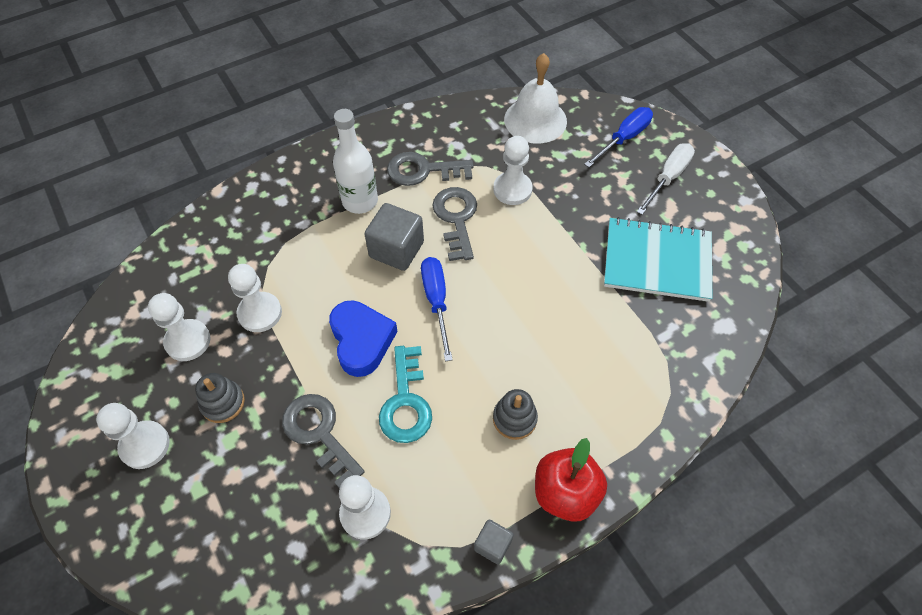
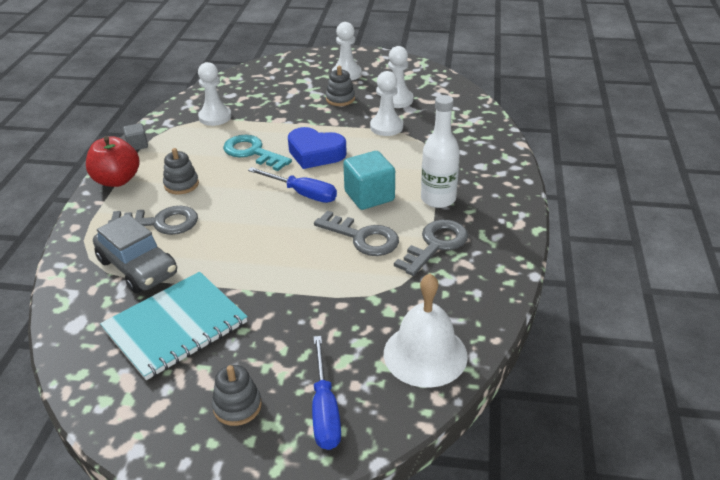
camera: 130 degrees right, 20 degrees down
grey key [282,394,365,488] -> grey key moved to [108,206,198,235]
grey cube [365,203,424,271] -> turquoise cube [343,151,395,210]
white pawn [493,136,533,205] -> none
white screwdriver [637,143,695,215] -> grey stacking toy [212,365,262,426]
none -> grey car [93,214,177,293]

